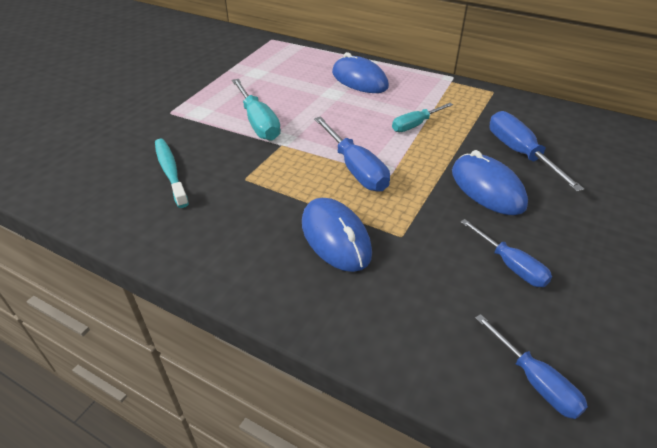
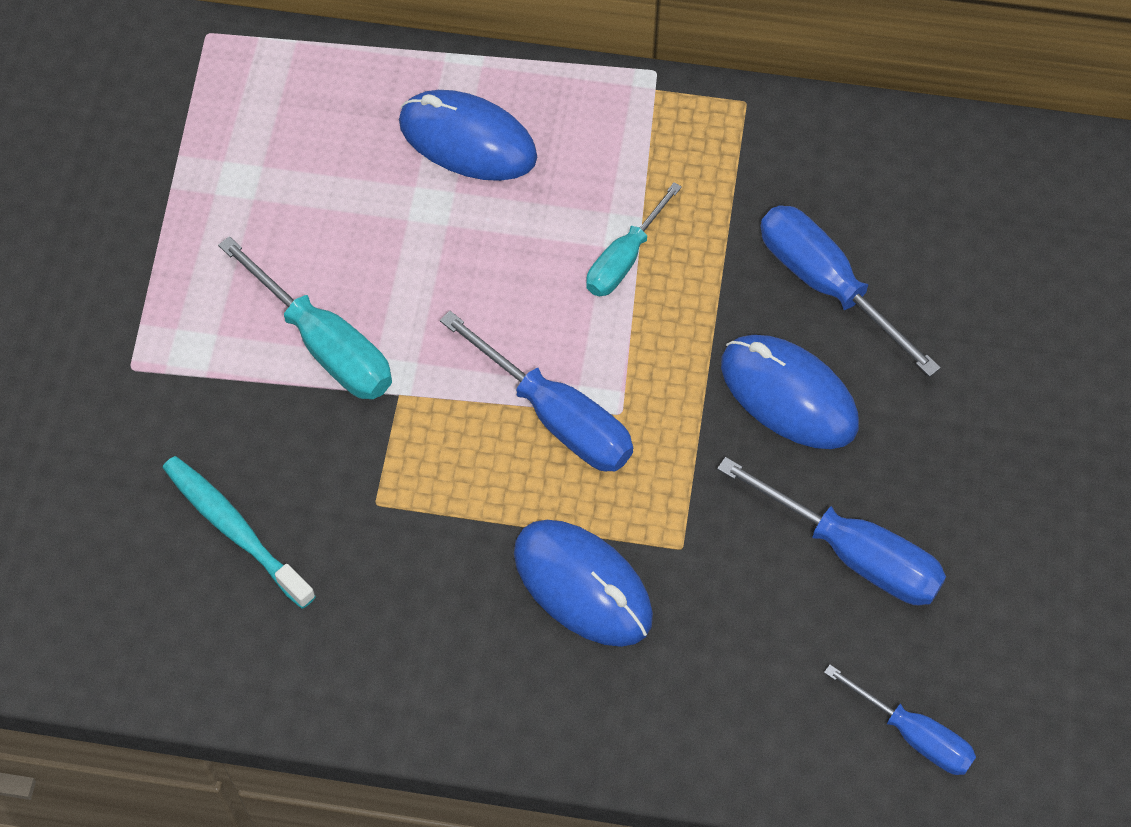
camera: 20 degrees left, 20 degrees up
blue screwdriver [460,219,552,287] -> blue screwdriver [717,457,946,605], size x1.54

